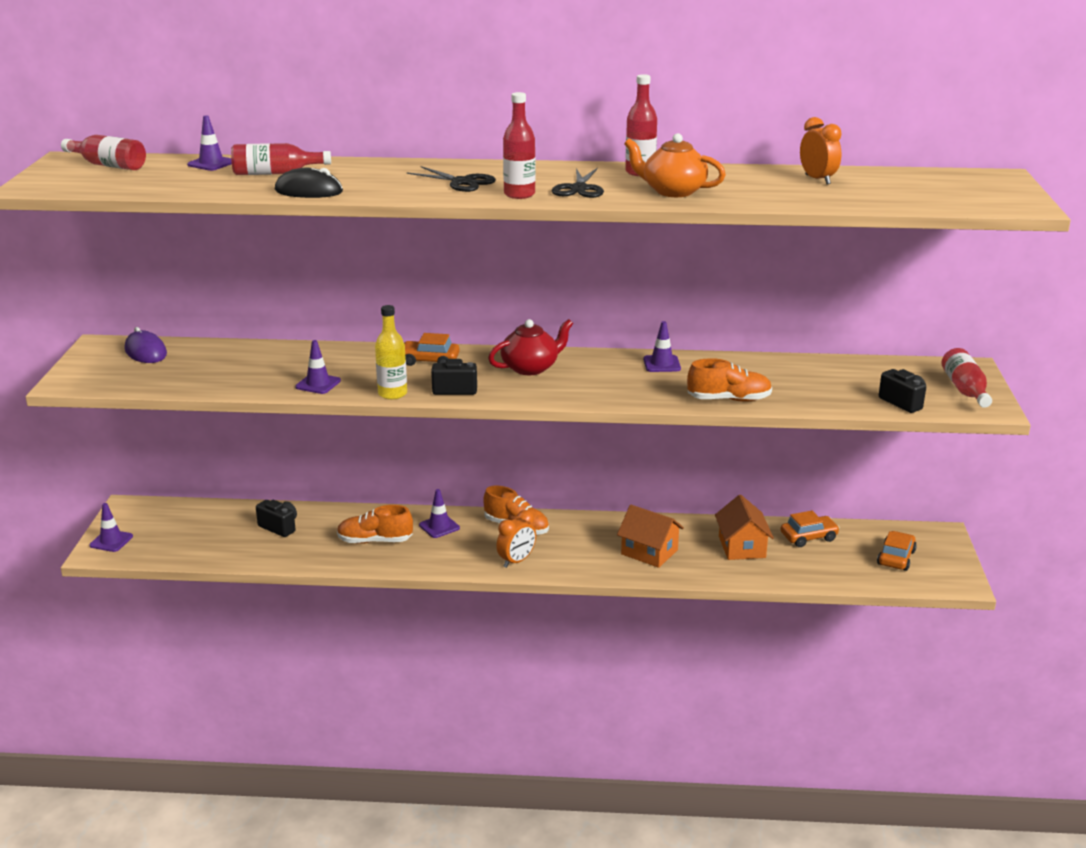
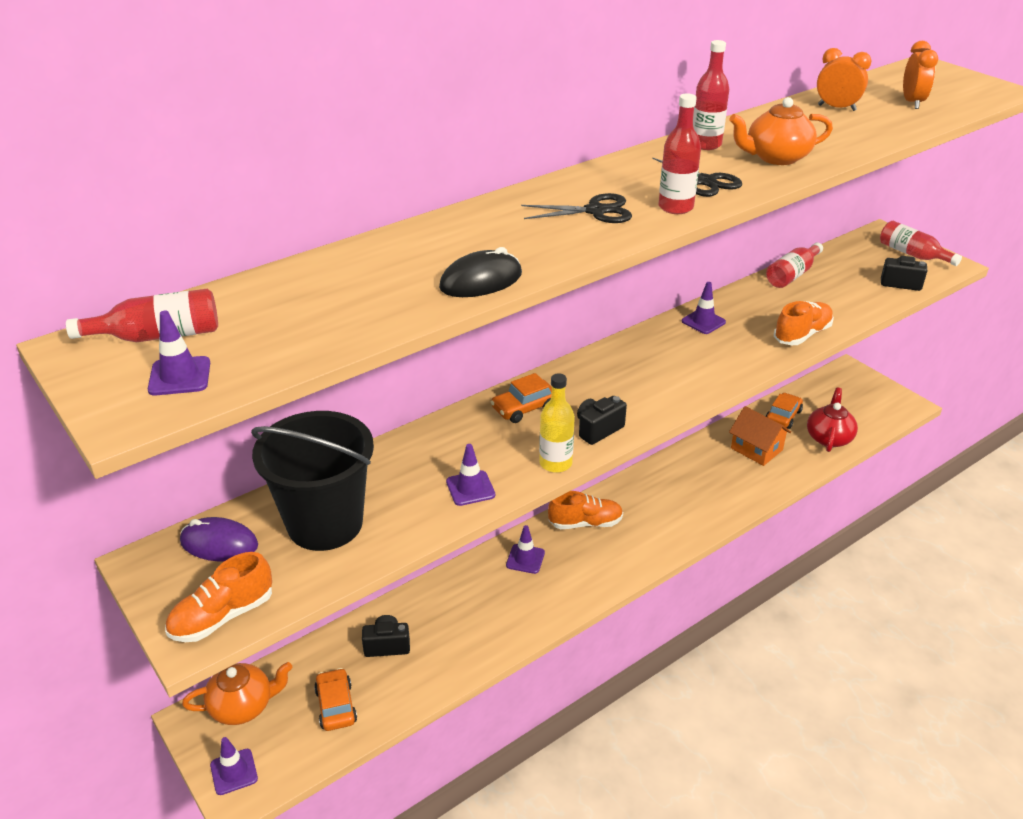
camera: 40 degrees left, 10 degrees up
purple traffic cone [187,115,232,171] -> purple traffic cone moved to [148,311,210,396]
red bottle [231,143,331,175] -> red bottle moved to [766,242,823,288]
orange shoe [337,505,413,544] -> orange shoe moved to [165,552,272,642]
red teapot [488,319,573,375] -> red teapot moved to [807,388,858,452]
orange clock [496,510,536,568] -> orange clock moved to [903,41,938,109]
orange house [617,505,684,568] -> none
orange car [877,531,917,571] -> orange car moved to [314,668,357,731]
none -> orange teapot [182,662,293,725]
none -> black bucket [251,411,374,551]

